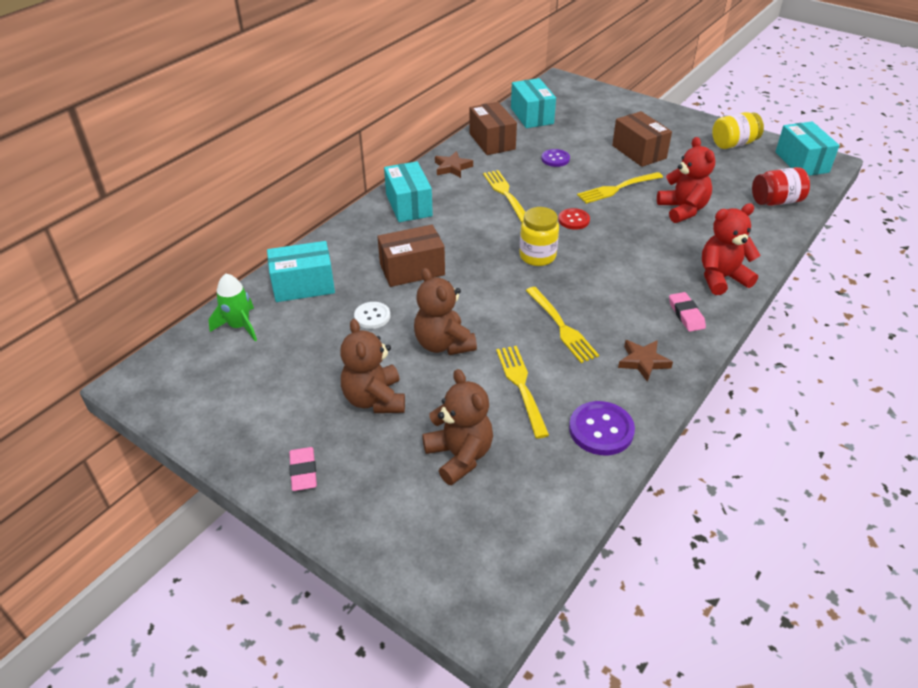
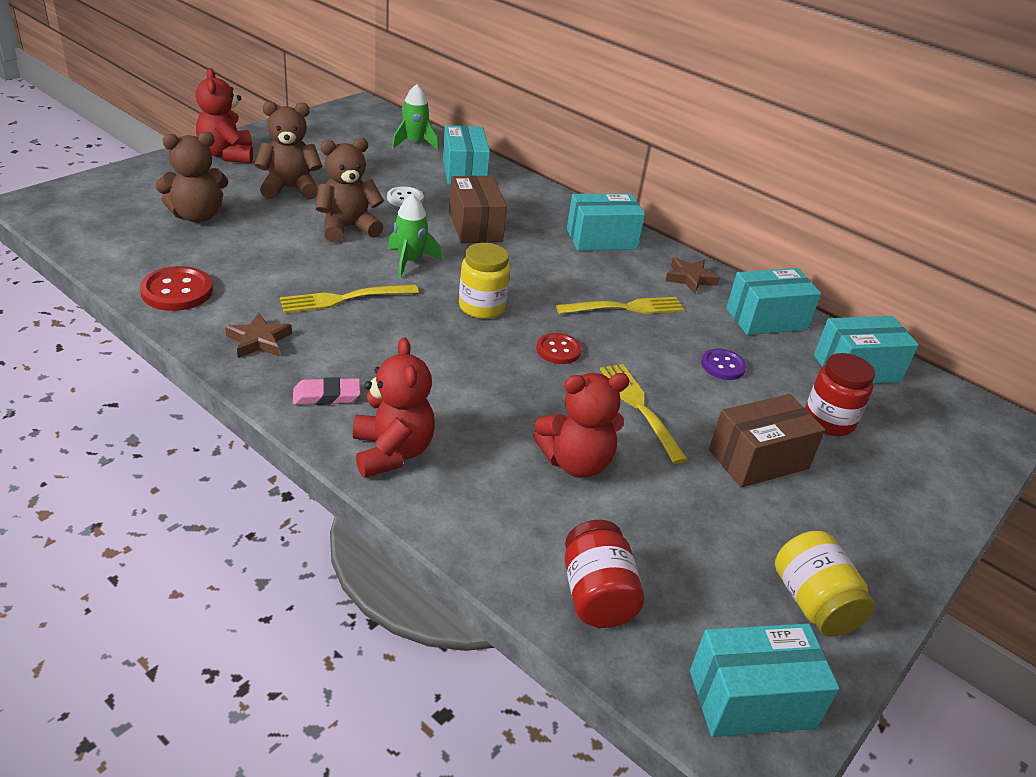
camera: 90 degrees right, 5 degrees down
pink eraser [289,447,317,491] -> red teddy bear [196,68,253,163]
brown box [469,102,517,155] -> turquoise box [726,268,821,335]
yellow fork [496,346,549,438] -> none
purple button [569,401,635,455] -> red button [140,266,213,311]
none -> green rocket [388,194,442,278]
none -> red jar [805,353,875,436]

